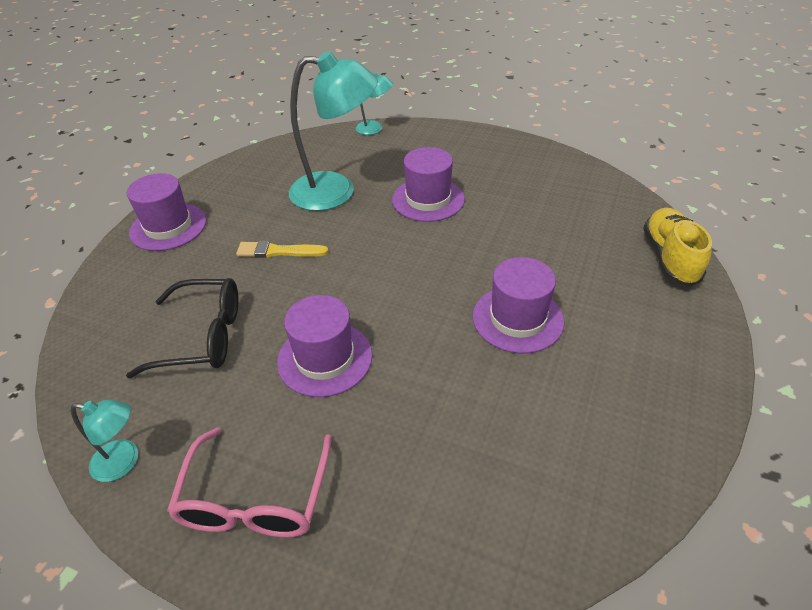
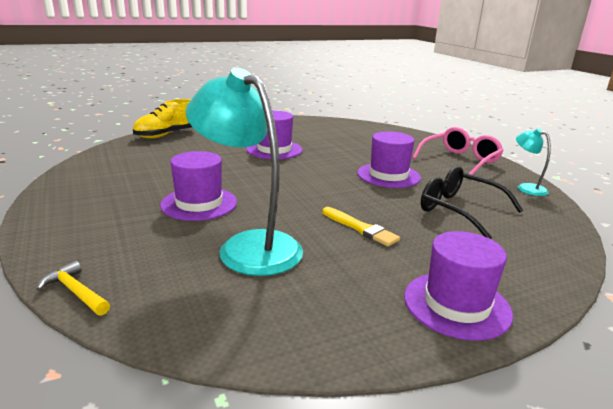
camera: 140 degrees left, 20 degrees down
turquoise lamp [356,72,393,135] -> yellow hammer [36,260,110,316]

